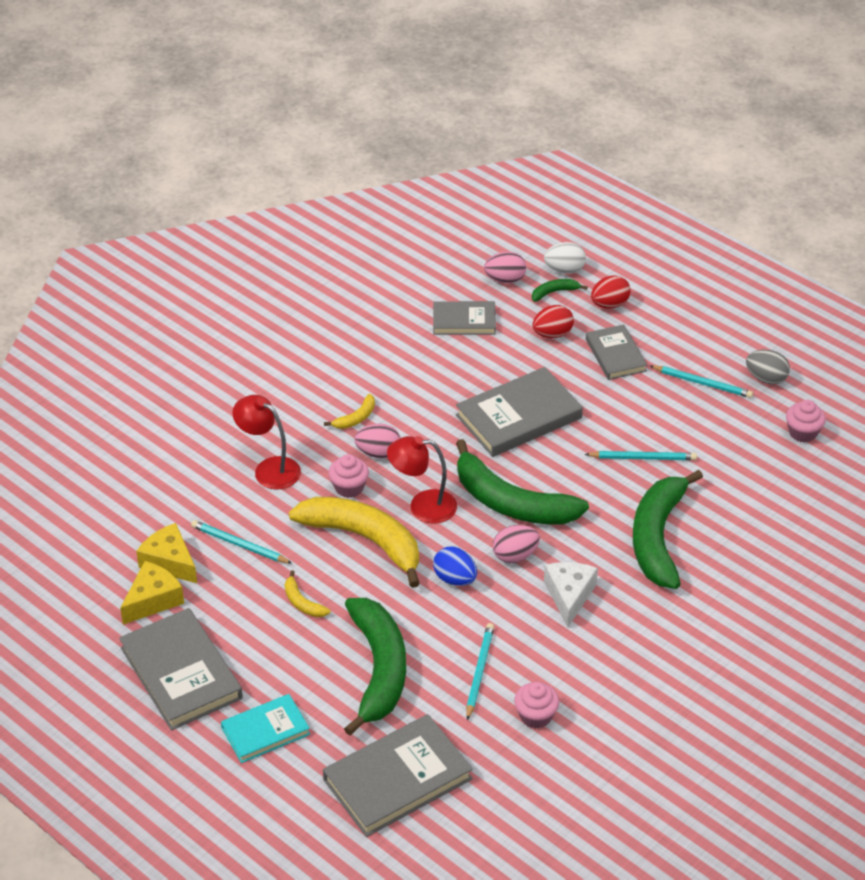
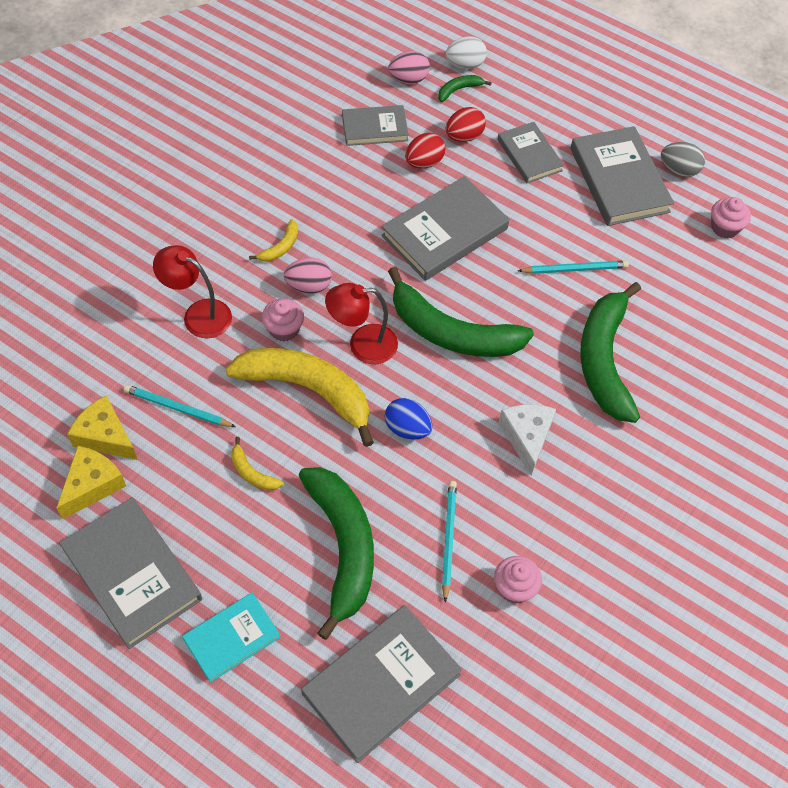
camera: 10 degrees left, 15 degrees up
pink egg [493,525,540,563] -> none
red egg [591,275,631,309] -> red egg moved to [405,133,445,168]
turquoise pencil [650,365,753,398] -> grey book [570,126,674,226]

